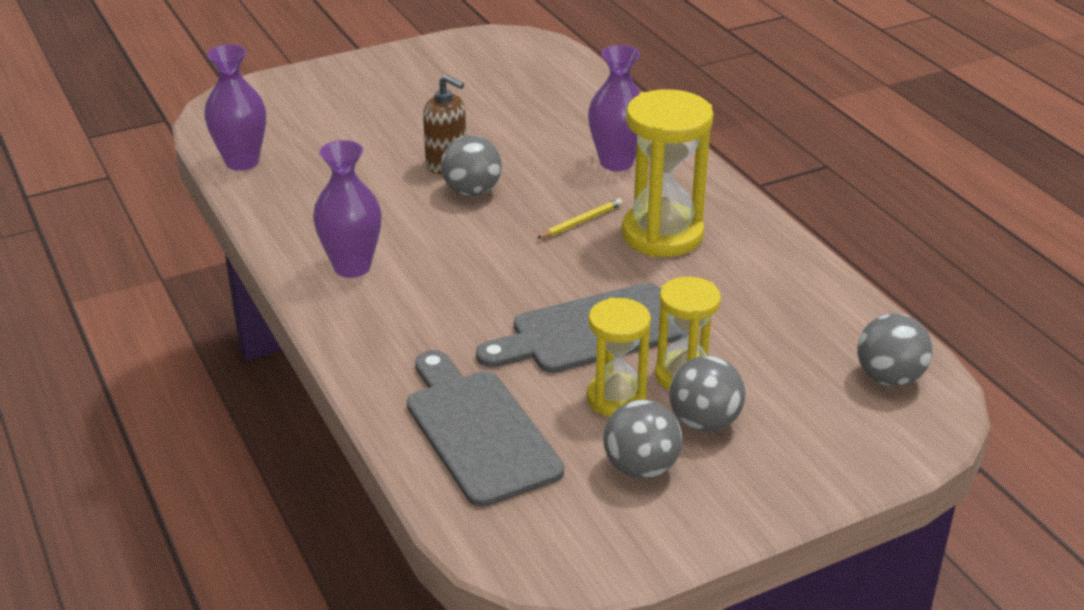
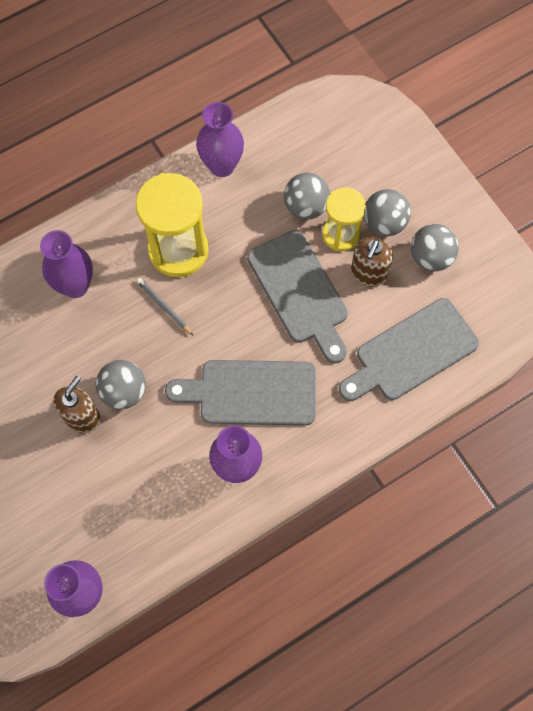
camera: 95 degrees left, 35 degrees up
yellow pencil [536,198,623,239] -> grey pencil [137,278,193,335]
yellow hourglass [587,297,651,417] -> brown soap dispenser [351,237,393,287]
grey ball [857,313,932,386] -> grey ball moved to [284,173,330,220]
none -> grey cutting board [165,360,316,425]
none -> purple vase [196,102,244,177]

